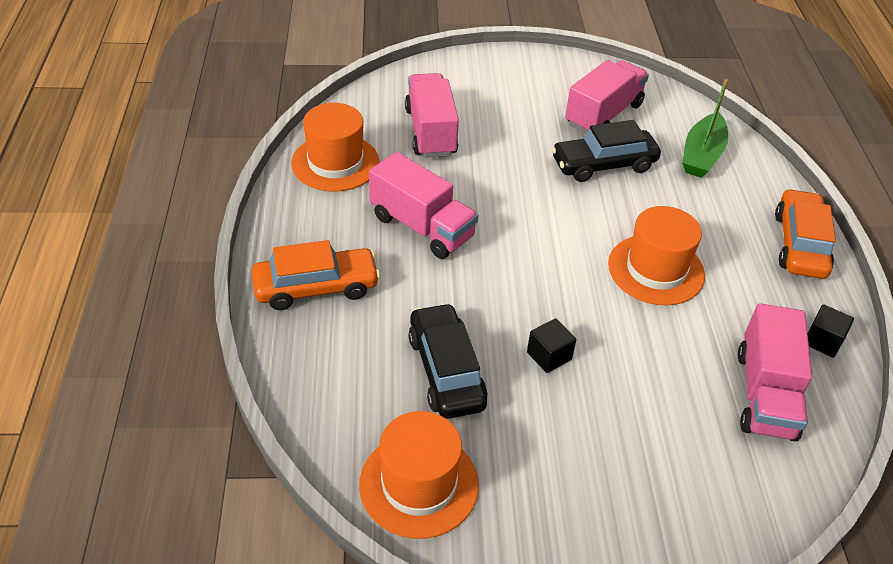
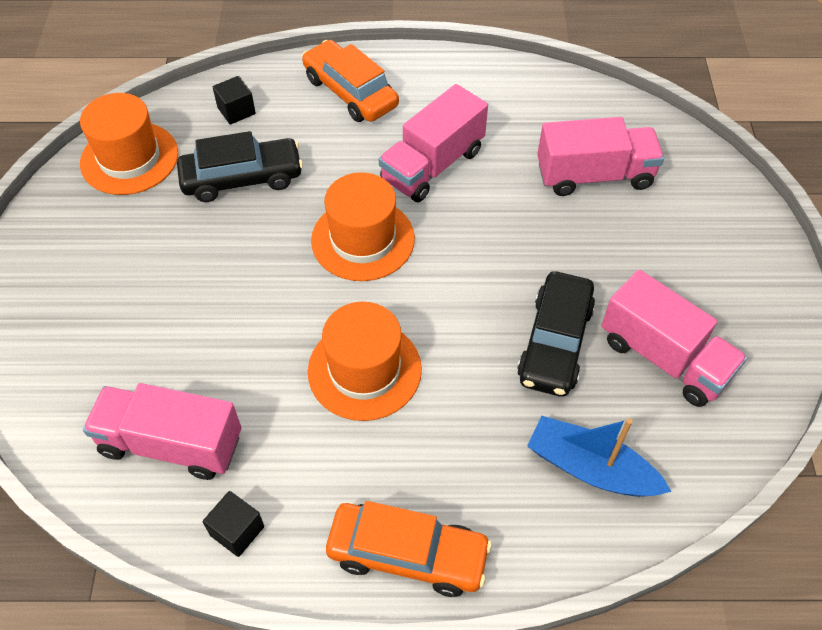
camera: 95 degrees right, 10 degrees up
orange car [252,240,380,310] -> orange car turned 150 degrees clockwise [302,40,399,122]
orange hat [291,103,380,192] -> orange hat moved to [311,172,415,281]
black cube [527,318,576,373] -> black cube moved to [213,76,256,125]
black car [551,120,661,182] -> black car turned 150 degrees counterclockwise [517,271,595,397]
green boat [682,79,728,178] -> blue boat [527,416,672,497]

